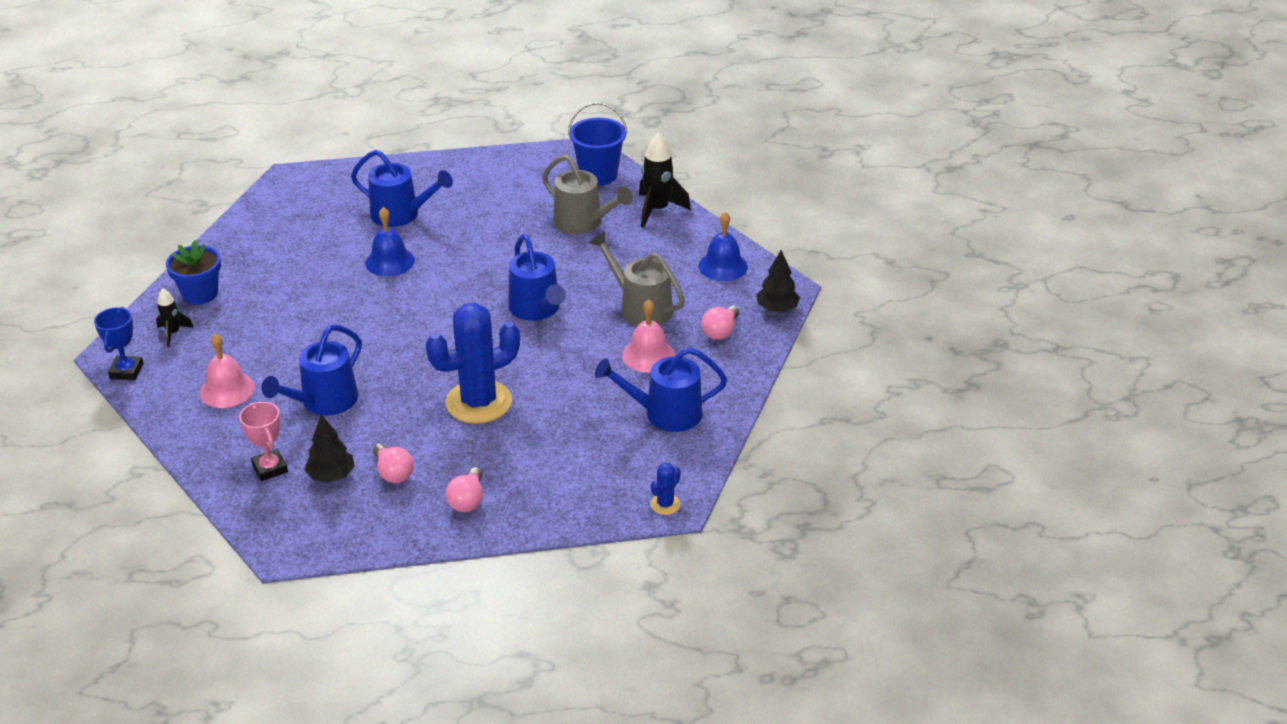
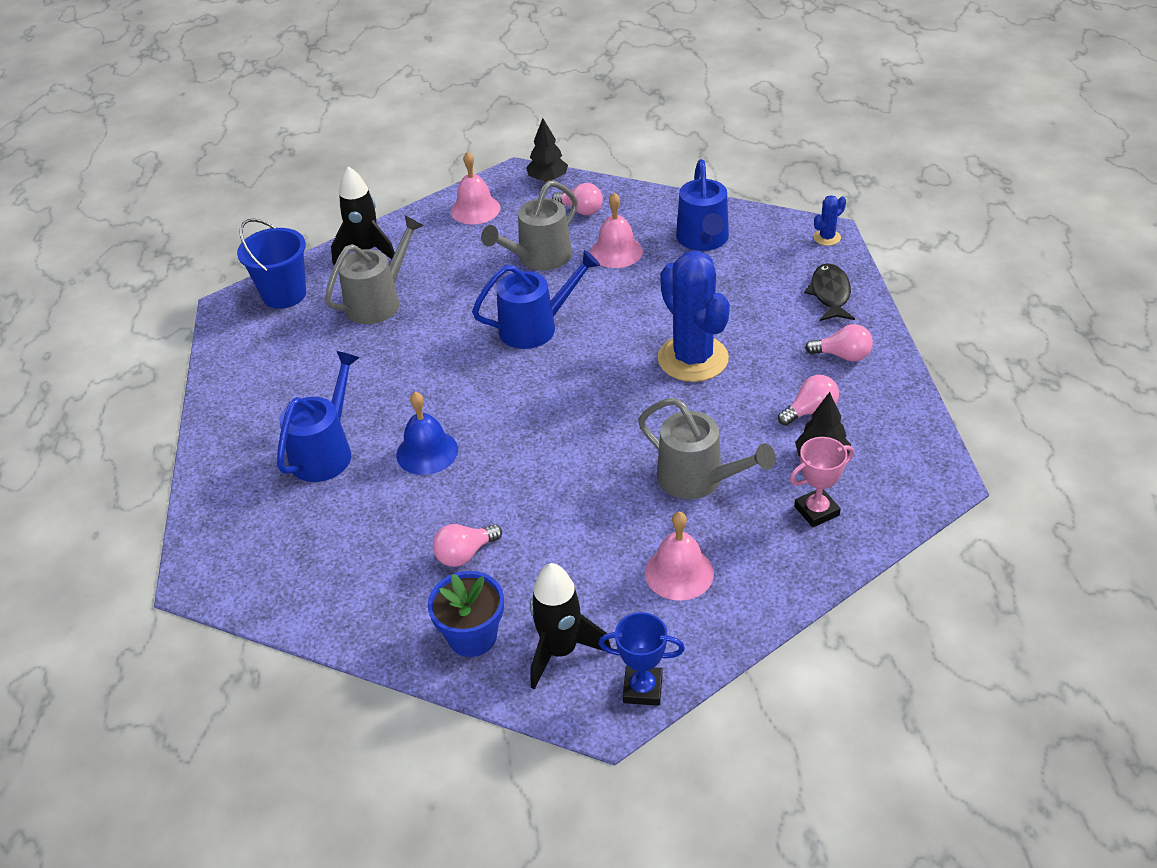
camera: 85 degrees left, 5 degrees up
black rocket [156,288,194,347] -> black rocket [530,563,611,690], size x1.76
blue watering can [261,325,362,415] -> grey watering can [638,398,776,499]
blue cactus [651,463,681,515] -> blue cactus turned 75 degrees counterclockwise [814,195,846,246]
blue bell [698,212,748,281] -> pink bell [450,152,500,224]
none -> pink light bulb [433,524,502,567]
none -> black fish [804,263,855,321]

